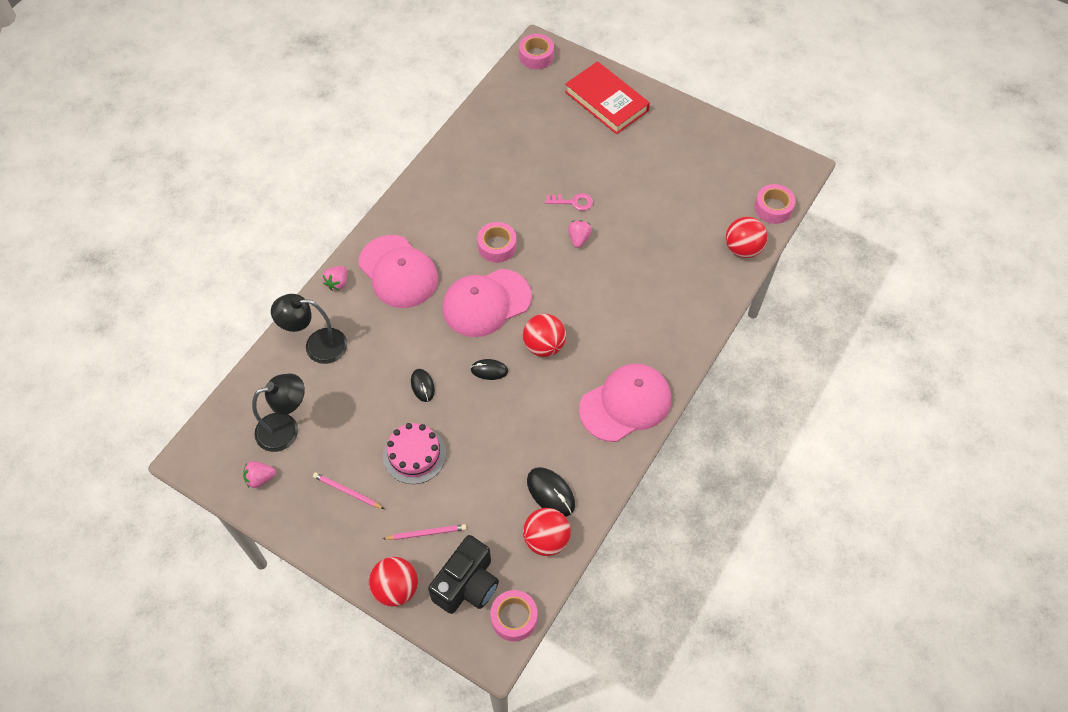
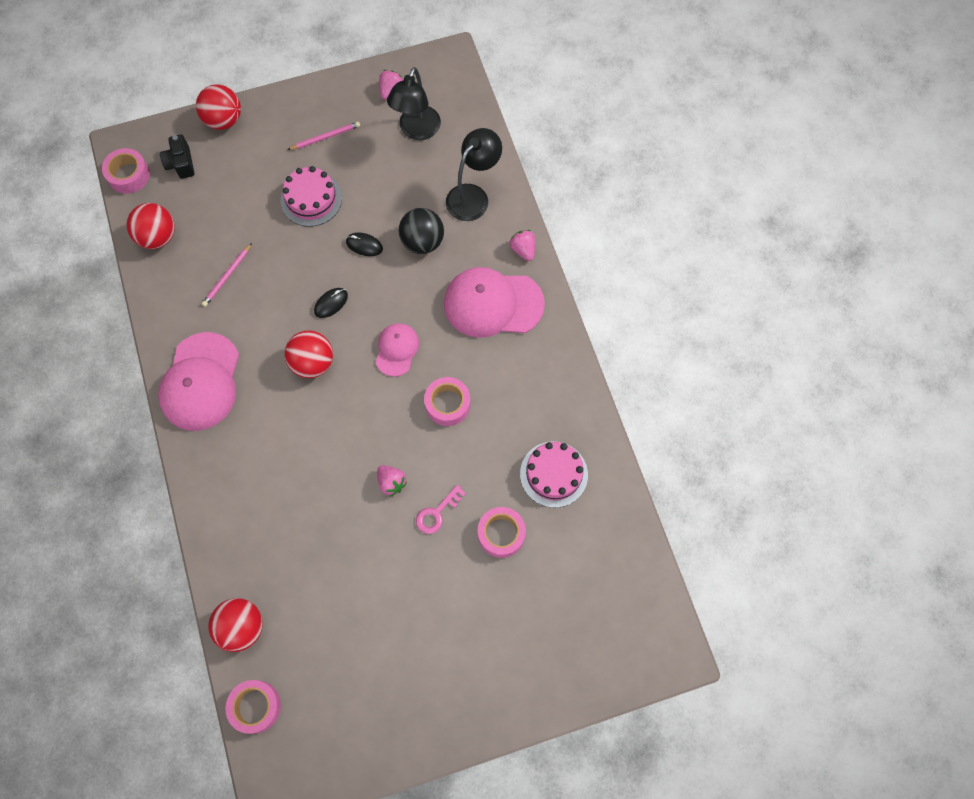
camera: 130 degrees right, 10 degrees up
pink pencil [383,524,466,540] -> pink pencil moved to [202,243,252,307]
black camera [428,535,499,614] -> black camera [160,134,194,179], size x0.59
pink cap [442,269,532,337] -> pink cap [376,323,419,377], size x0.55
pink tape [519,34,554,69] -> pink tape moved to [478,507,526,558]
black mouse [527,467,575,517] -> none
red book [565,61,650,134] -> none
none -> black ball [398,208,444,254]
none -> pink cake [520,441,588,508]

